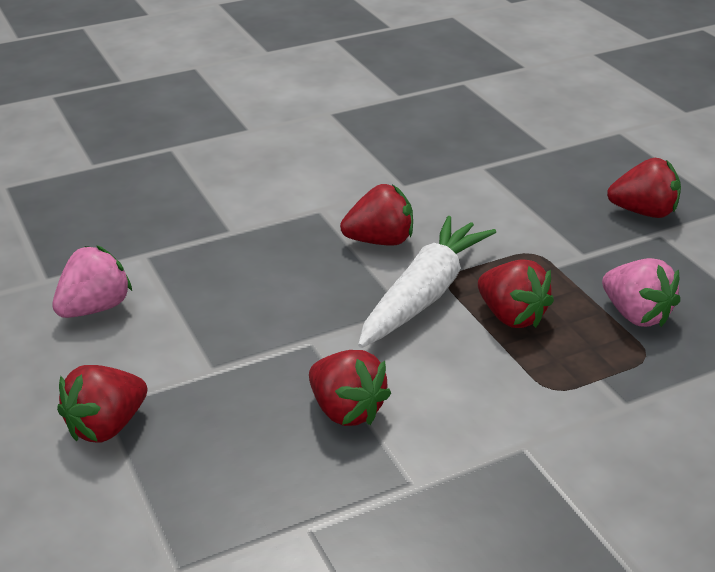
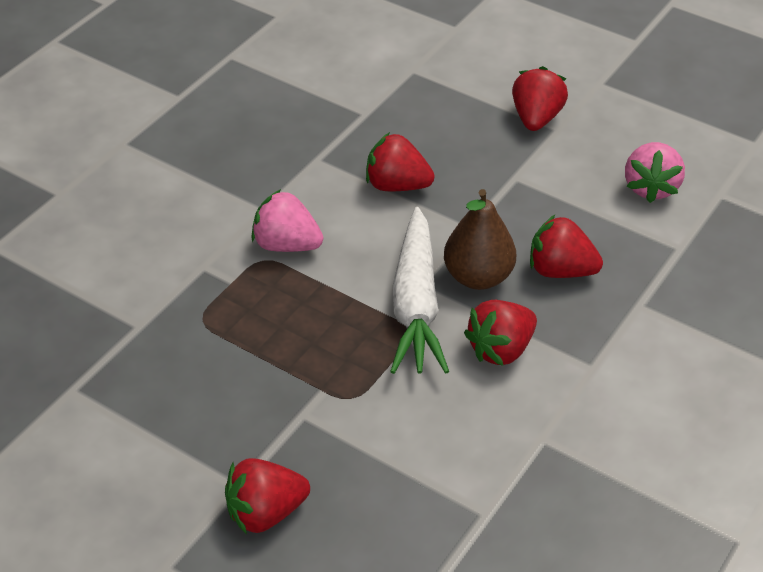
camera: 150 degrees right, 10 degrees up
red strawberry [478,259,554,328] -> red strawberry moved to [530,214,603,278]
pink strawberry [602,258,680,327] -> pink strawberry moved to [251,189,323,252]
none -> brown pear [444,189,516,290]

